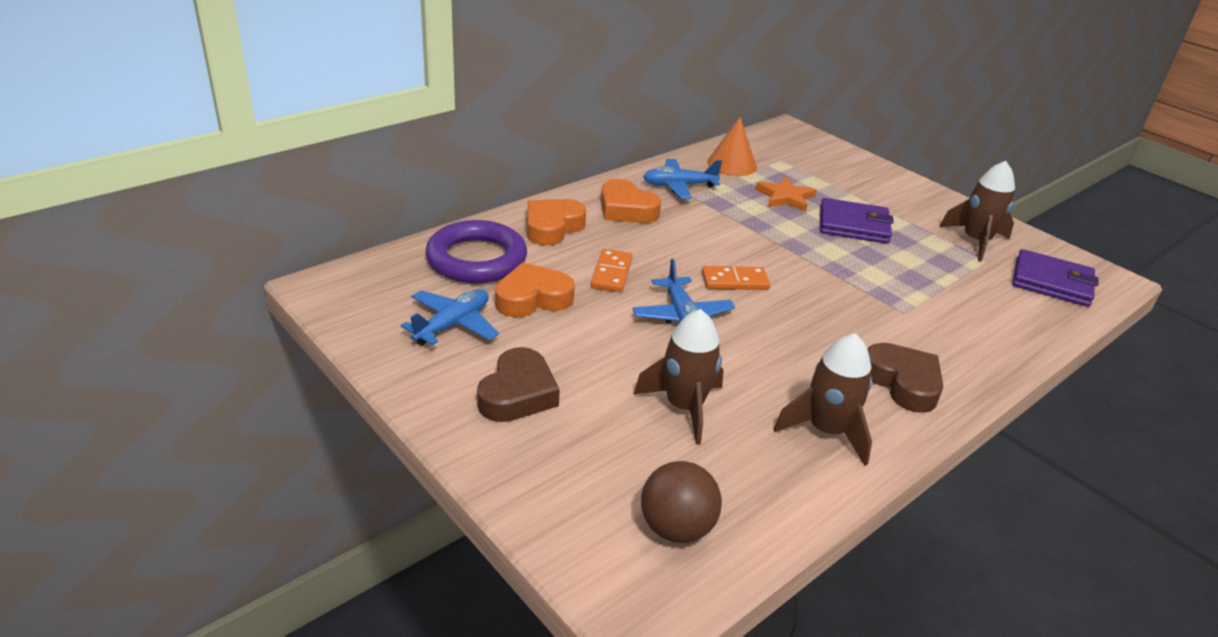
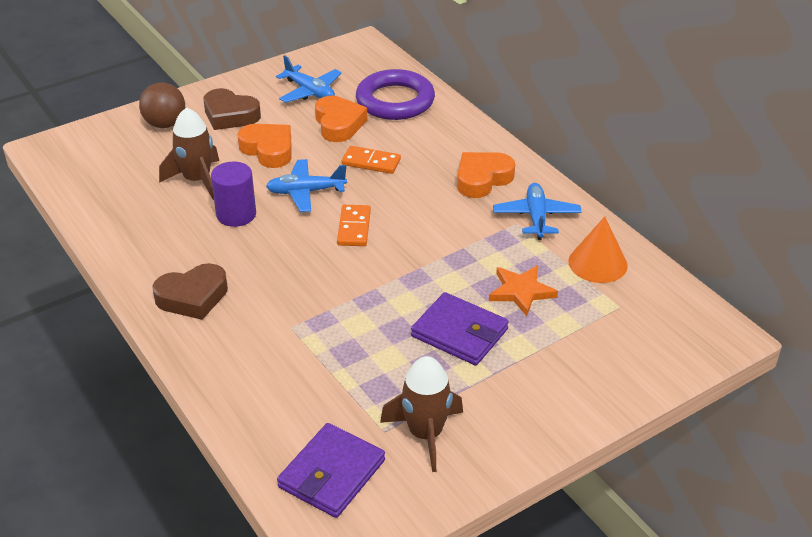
camera: 100 degrees right, 5 degrees up
orange heart [527,199,586,246] -> orange heart moved to [237,124,292,168]
brown ball [641,461,722,543] -> brown ball moved to [139,83,185,128]
brown rocket [774,333,872,466] -> none
purple wallet [820,198,894,244] -> purple wallet turned 75 degrees counterclockwise [411,292,509,366]
none -> purple cylinder [211,162,256,227]

